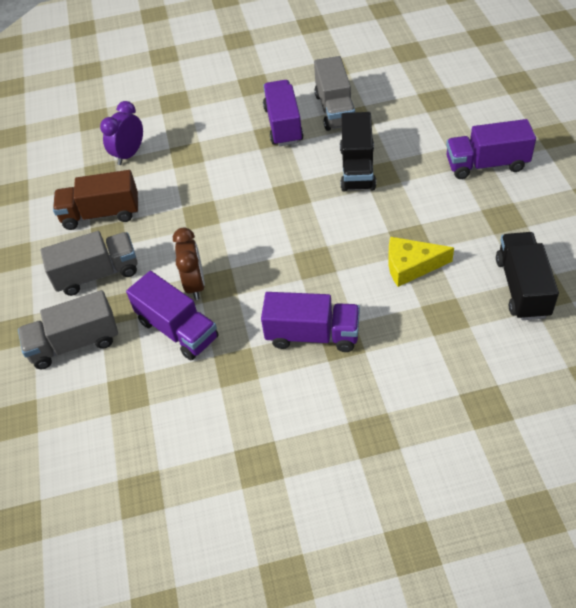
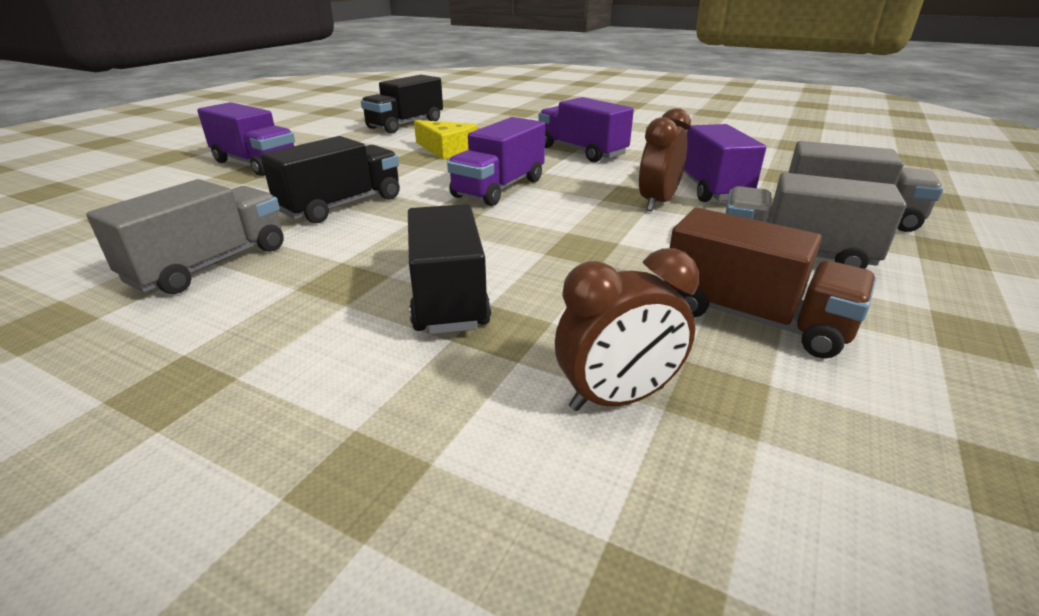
camera: 145 degrees left, 20 degrees down
purple clock [100,101,143,165] -> brown clock [555,248,699,411]
purple truck [263,80,303,146] -> purple truck moved to [447,117,545,206]
none -> black truck [408,204,491,334]

